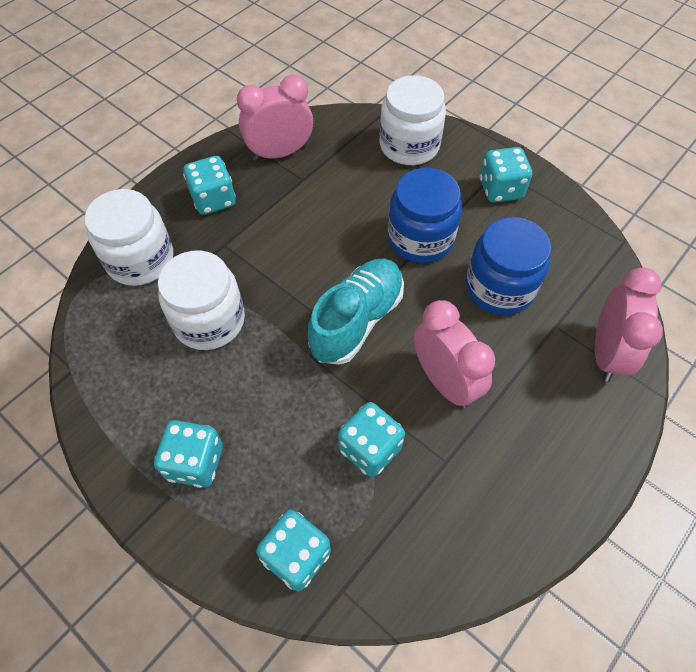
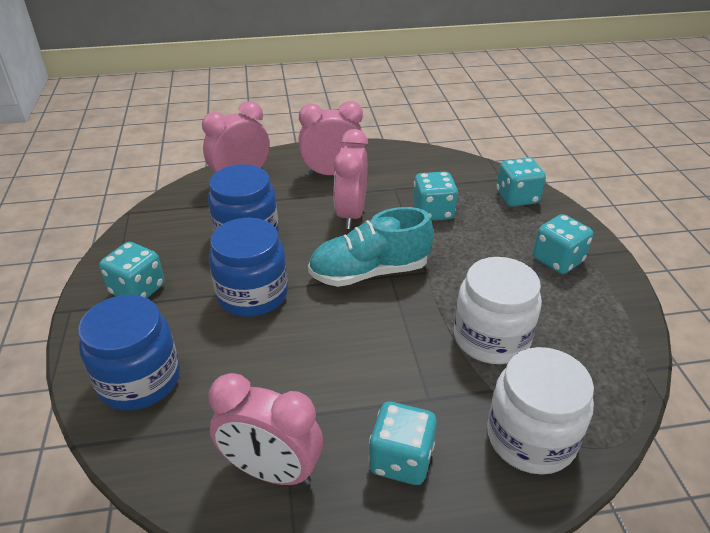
camera: 140 degrees left, 20 degrees down
white jar [380,75,446,165] -> blue jar [78,295,180,411]
none -> pink clock [298,101,365,176]

